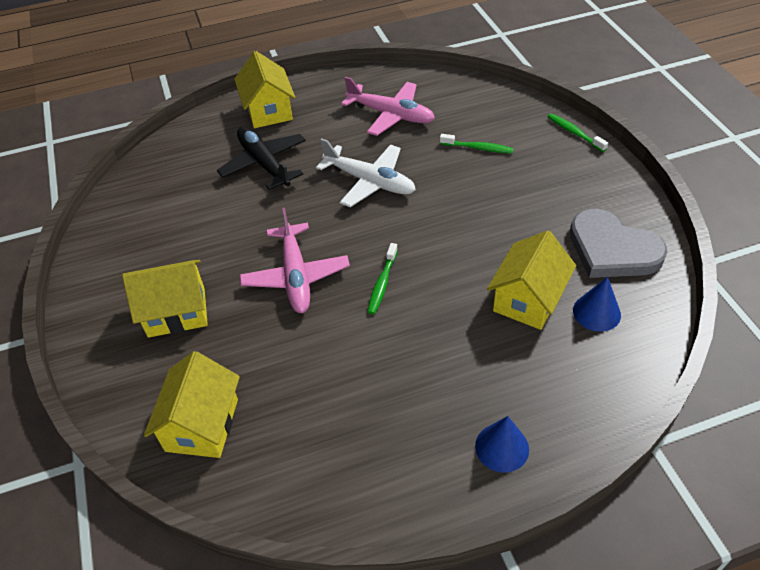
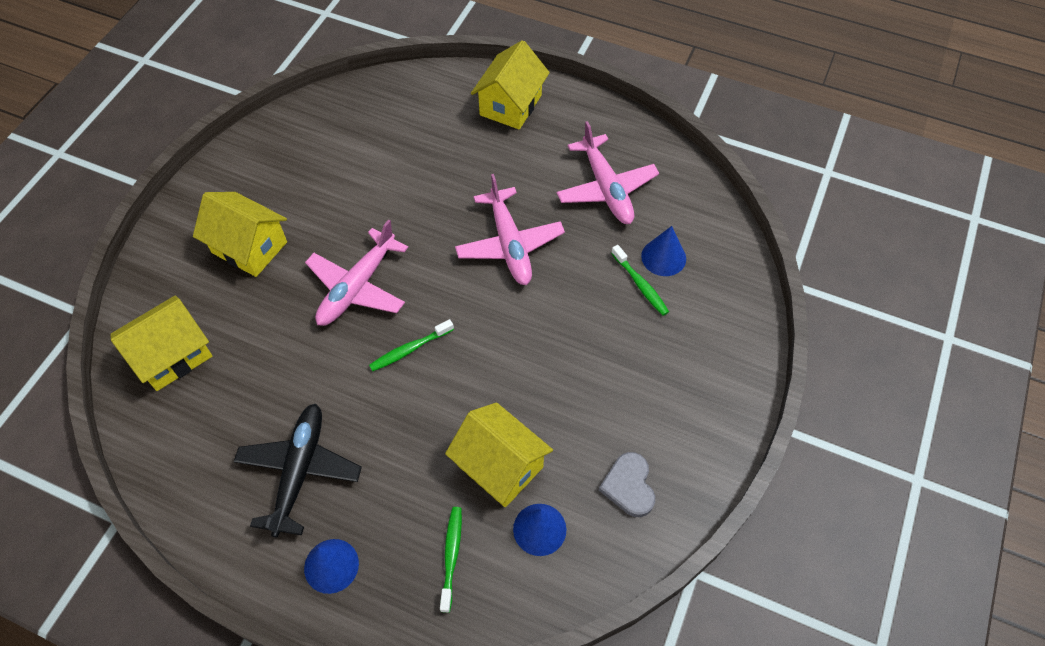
camera: 40 degrees right, 10 degrees up
black plane [217,127,306,190] -> black plane moved to [233,404,362,538]
white plane [316,139,416,207] -> pink plane [455,174,565,285]
yellow house [487,231,576,330] -> yellow house turned 60 degrees clockwise [445,403,553,507]
green toothbrush [547,113,608,152] -> green toothbrush moved to [440,507,462,613]
grey heart [570,209,667,278] -> grey heart [599,452,655,517], size x0.56
none -> blue cone [641,226,686,276]

